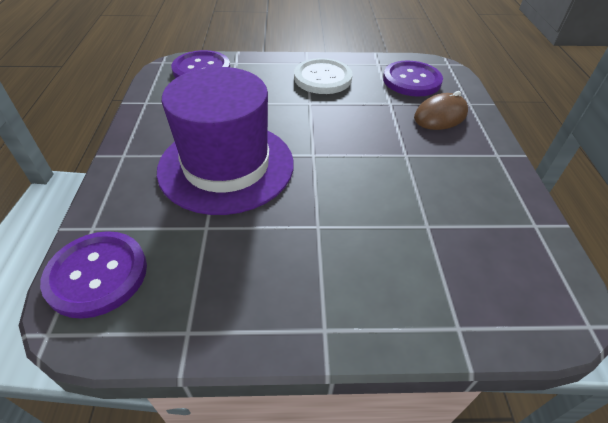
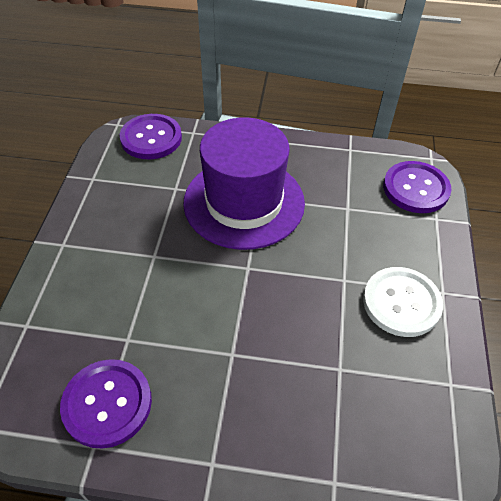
camera: 100 degrees right, 5 degrees up
purple button [383,61,443,97] -> purple button moved to [60,359,152,449]
brown mouse [414,91,468,130] -> none

